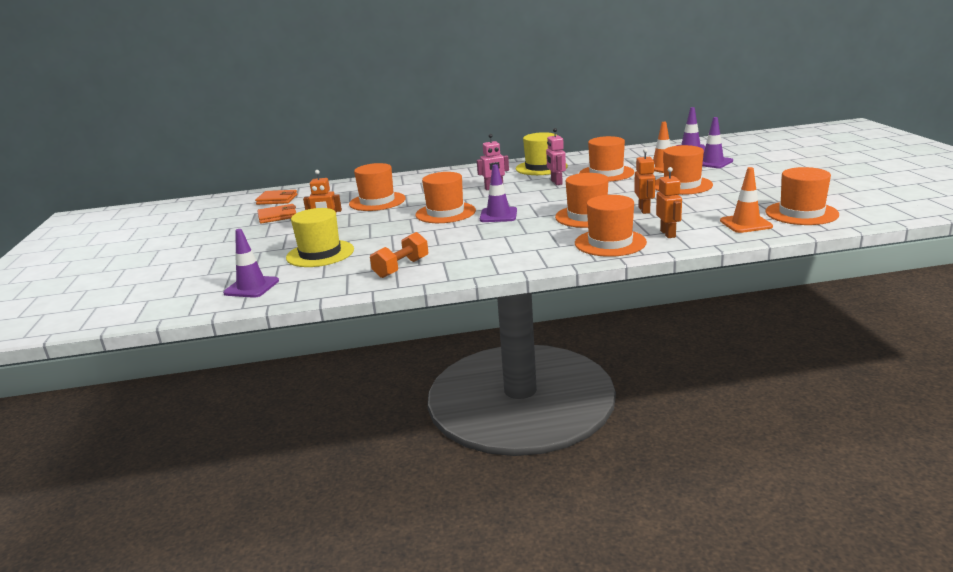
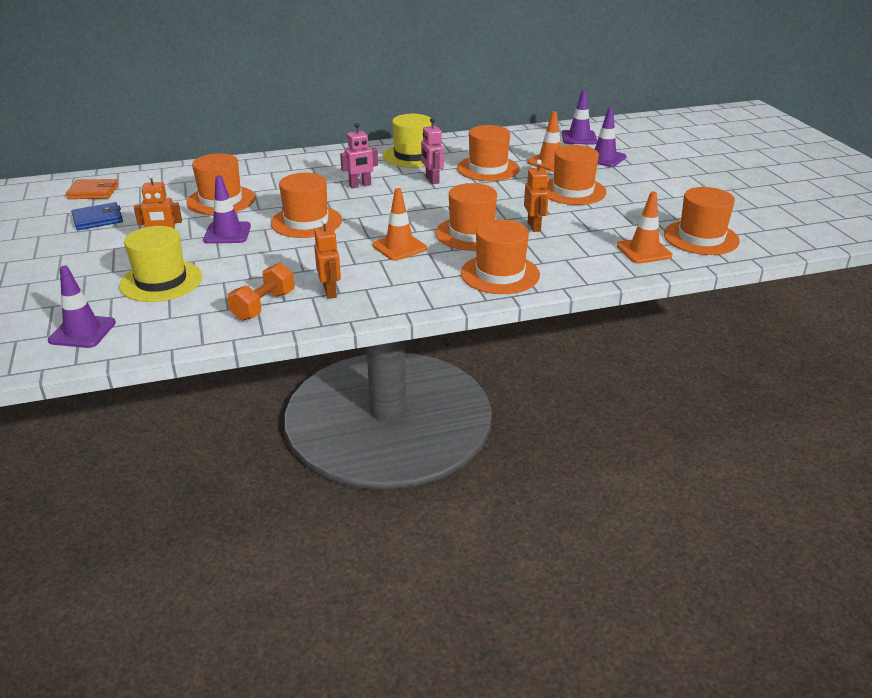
camera: 10 degrees left, 10 degrees up
orange wallet [257,204,296,224] -> blue wallet [71,202,123,230]
purple traffic cone [480,164,517,222] -> purple traffic cone moved to [203,175,251,244]
orange robot [656,167,682,238] -> orange robot moved to [314,218,341,299]
none -> orange traffic cone [372,188,427,261]

